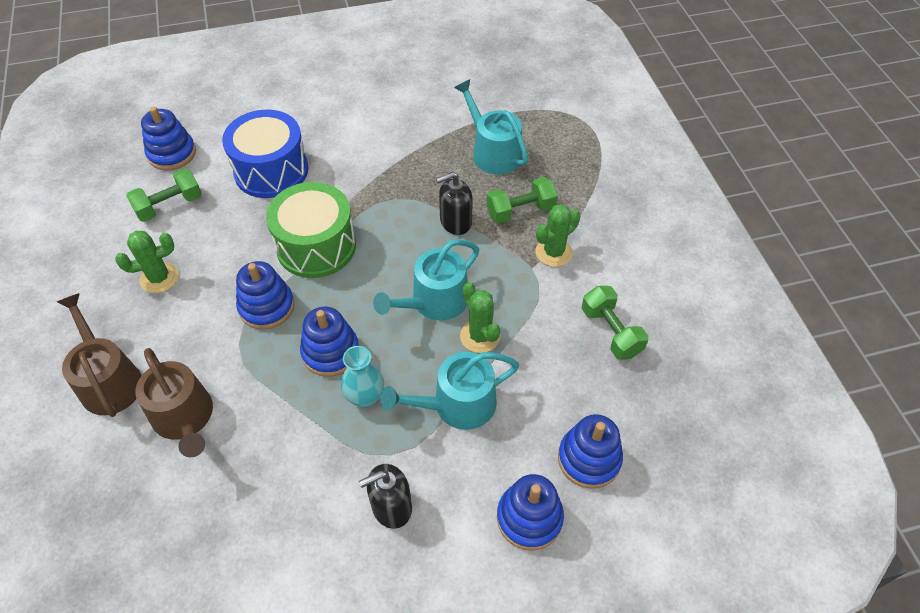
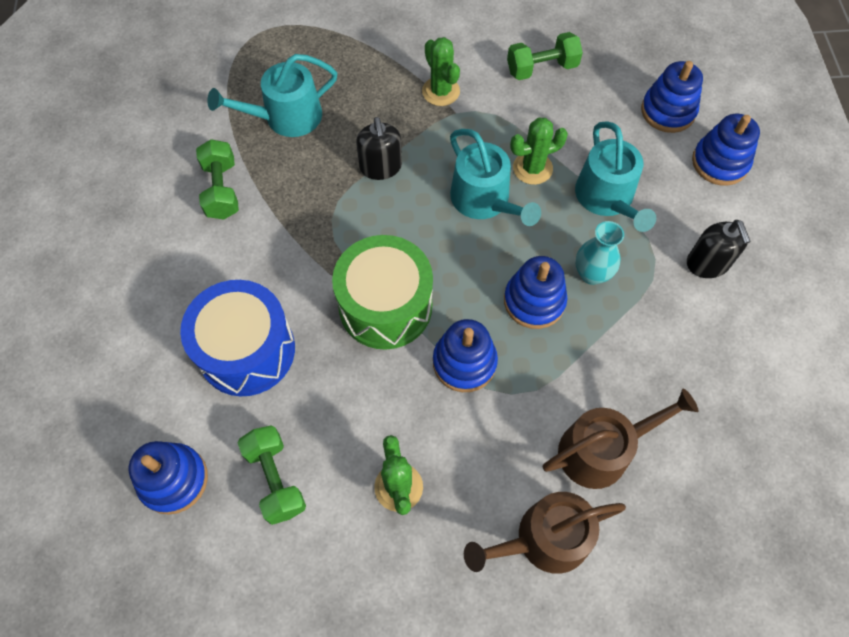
camera: 80 degrees left, 10 degrees up
green dumbbell [487,177,557,224] -> green dumbbell moved to [196,139,239,219]

